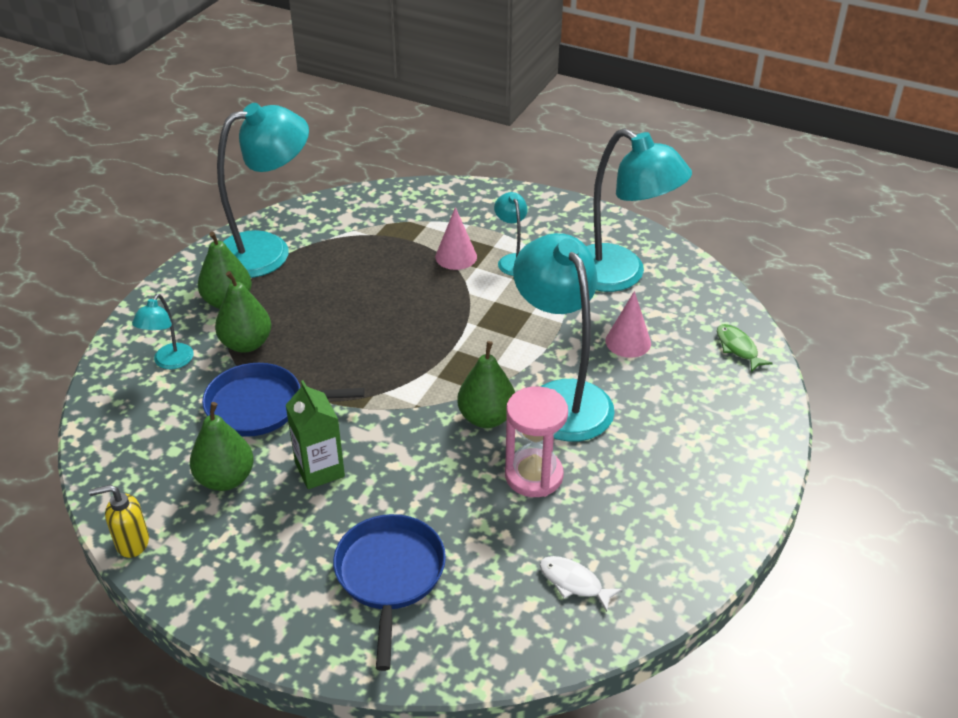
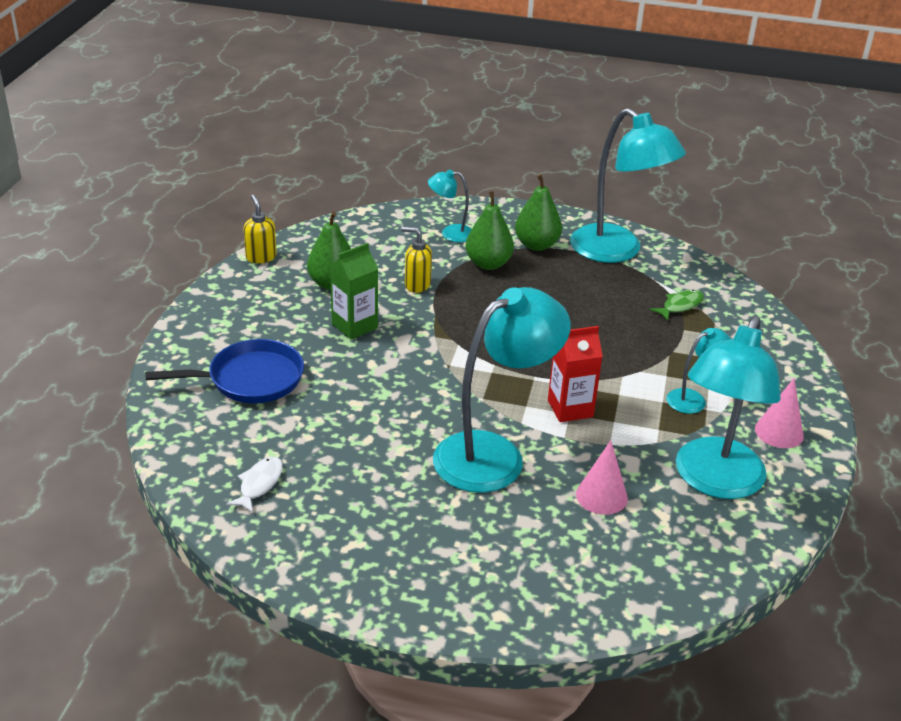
camera: 75 degrees right, 5 degrees down
blue pan [202,363,365,437] -> yellow soap dispenser [401,227,432,293]
pink cone [435,207,477,270] -> pink cone moved to [755,379,804,448]
green pear [457,341,515,428] -> none
pink hourglass [505,386,568,497] -> none
green fish [717,324,773,372] -> green fish moved to [650,290,704,321]
none -> red carton [548,326,603,422]

